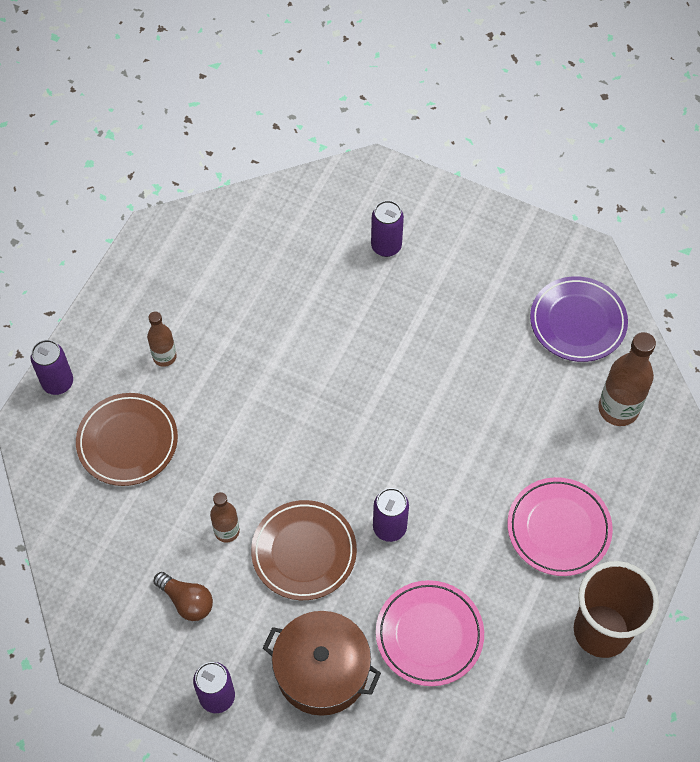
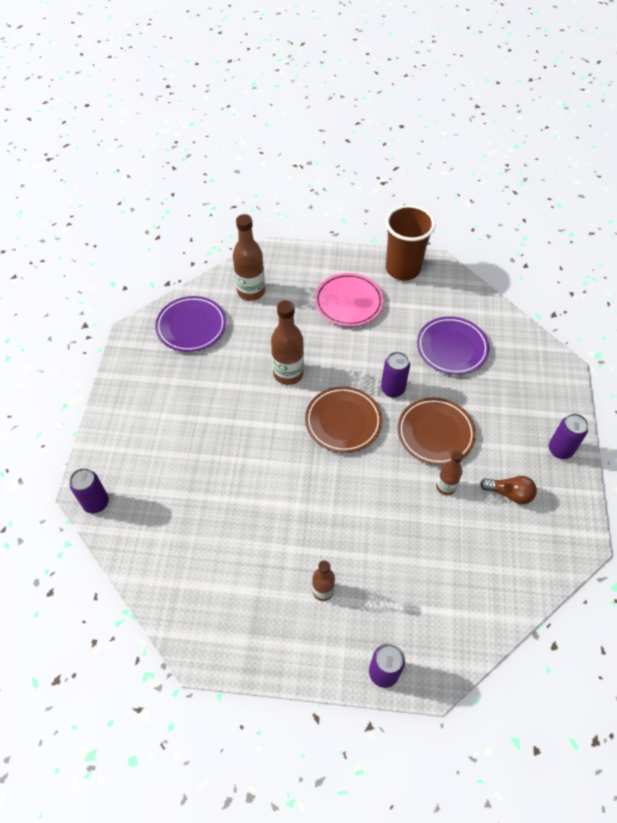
camera: 110 degrees left, 5 degrees down
brown plate [76,393,178,486] -> brown plate moved to [305,386,382,453]
brown light bulb [154,572,213,621] -> brown light bulb turned 90 degrees clockwise [480,476,537,504]
brown pot [263,611,381,716] -> none
purple can [371,200,404,257] -> purple can moved to [70,468,109,513]
pink plate [376,580,484,686] -> purple plate [417,316,489,375]
none -> brown bottle [271,300,304,385]

